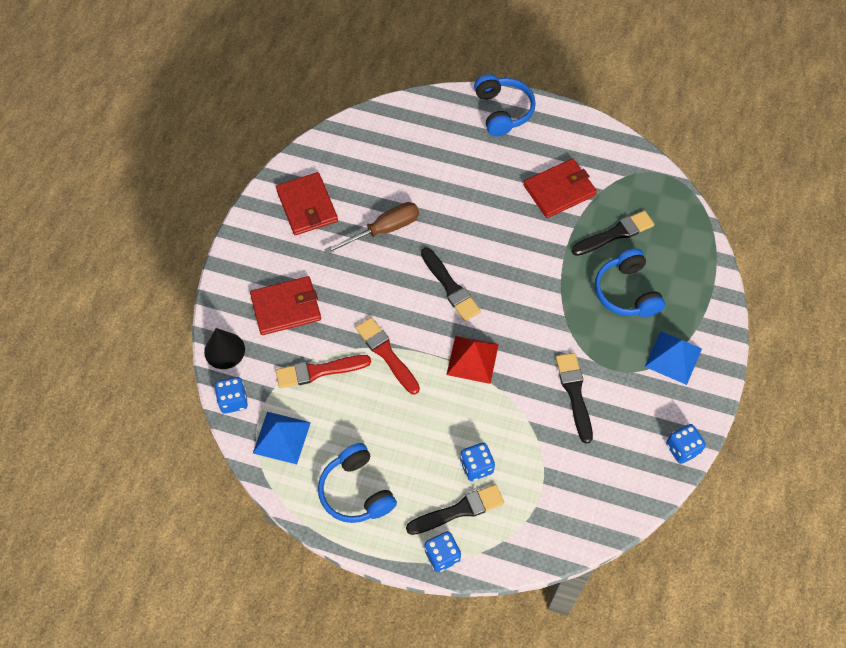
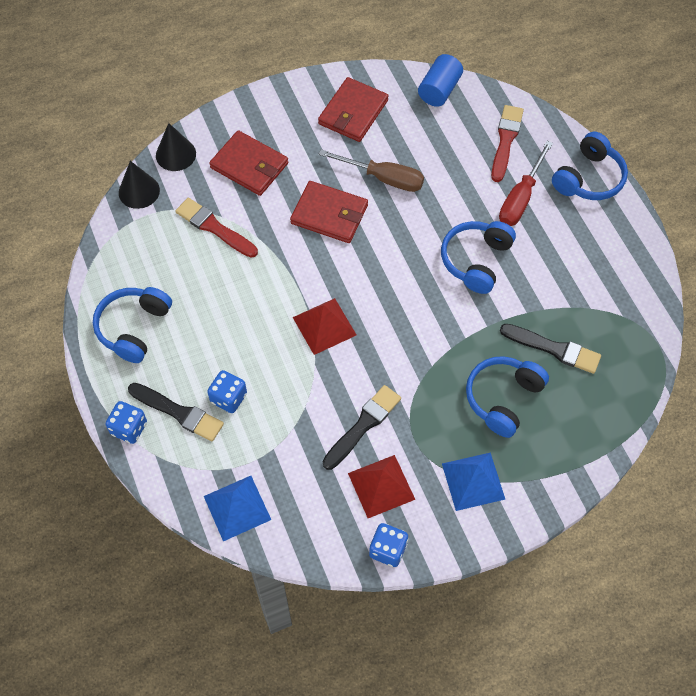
camera: 50 degrees right, 0 degrees up
blue dice [215,377,248,413] -> black cone [119,161,160,209]
blue pyramid [253,412,311,464] -> blue pyramid moved to [204,476,271,541]
red brush [356,317,420,394] -> red brush moved to [491,105,524,182]
black brush [421,248,481,321] -> none
red wallet [524,159,597,218] -> red wallet moved to [290,181,368,243]
none -> red pyramid [348,455,415,518]
none -> blue cylinder [418,54,463,107]
none -> blue headphones [441,221,516,294]
none -> red screwdriver [499,141,553,226]

